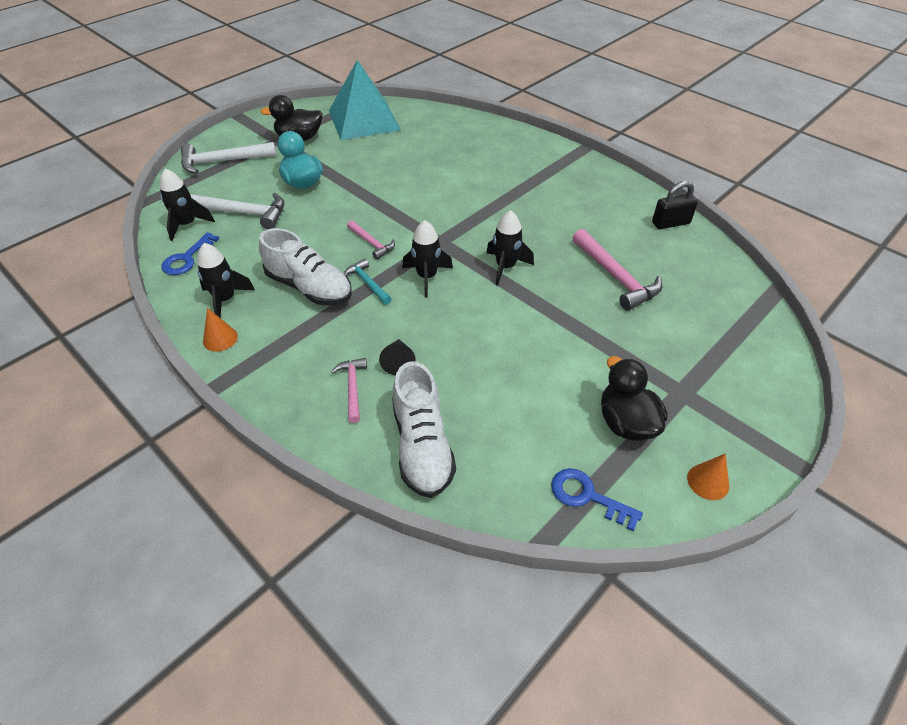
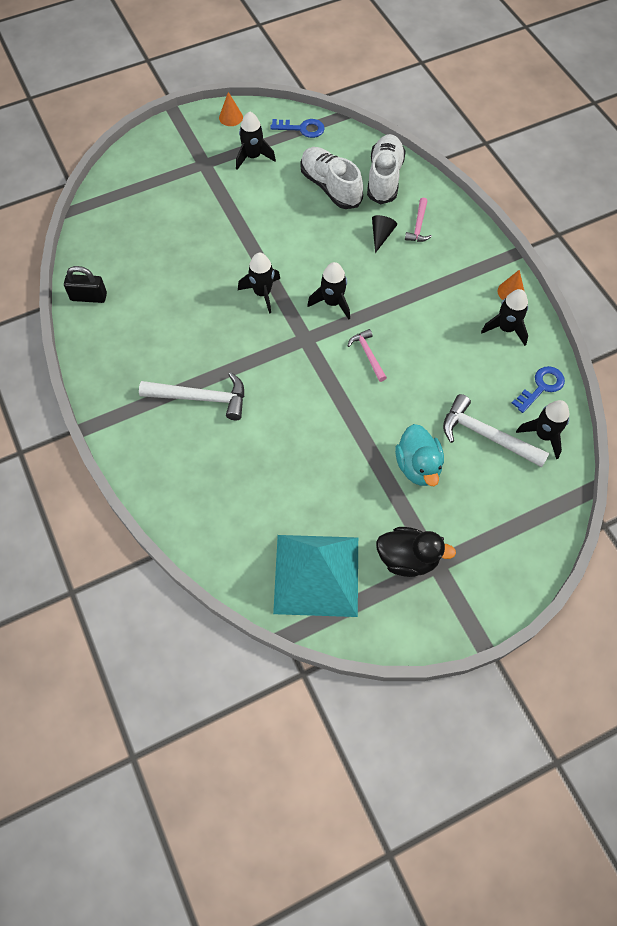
camera: 160 degrees left, 15 degrees up
white hammer [181,142,276,174] -> white hammer moved to [139,372,244,420]
white shoe [259,228,352,306] -> white shoe moved to [300,147,363,209]
turquoise hammer [344,259,392,305] -> none
blue key [551,468,643,531] -> blue key turned 45 degrees counterclockwise [270,119,325,138]
pink hammer [573,229,662,311] -> none
black duck [601,356,667,441] -> black rocket [236,111,276,170]

